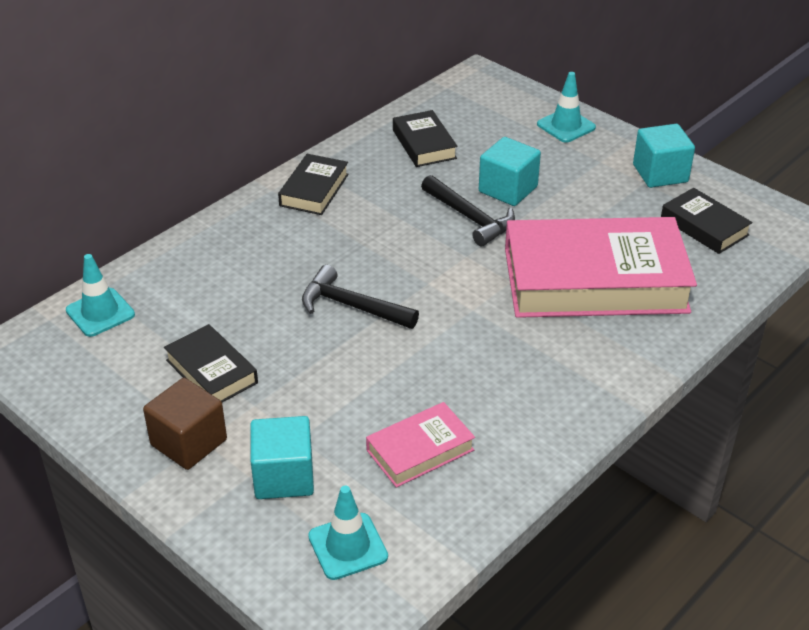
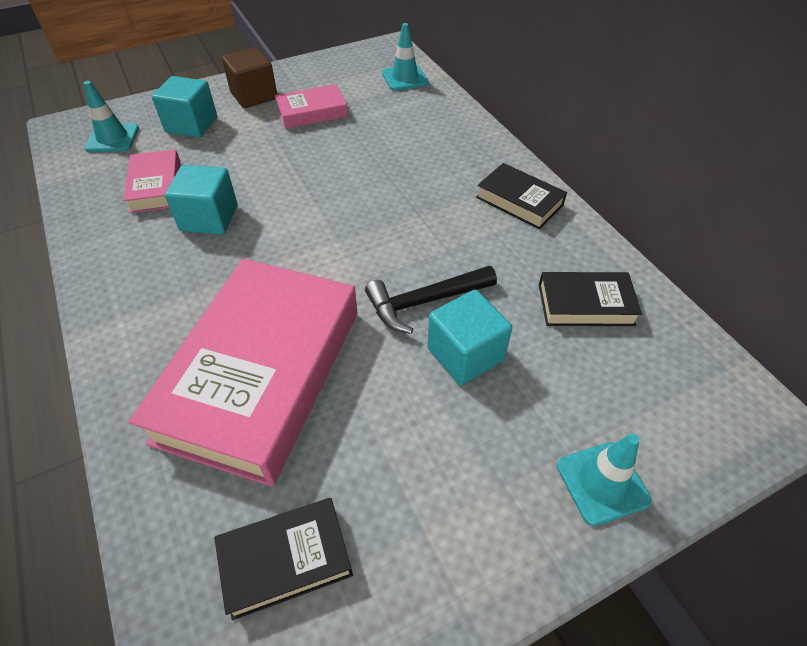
camera: 110 degrees right, 10 degrees up
black book [164,324,258,402] -> pink book [275,84,348,129]
black hammer [302,265,419,329] -> none
turquoise cube [633,124,695,188] -> turquoise cube moved to [165,165,237,235]

